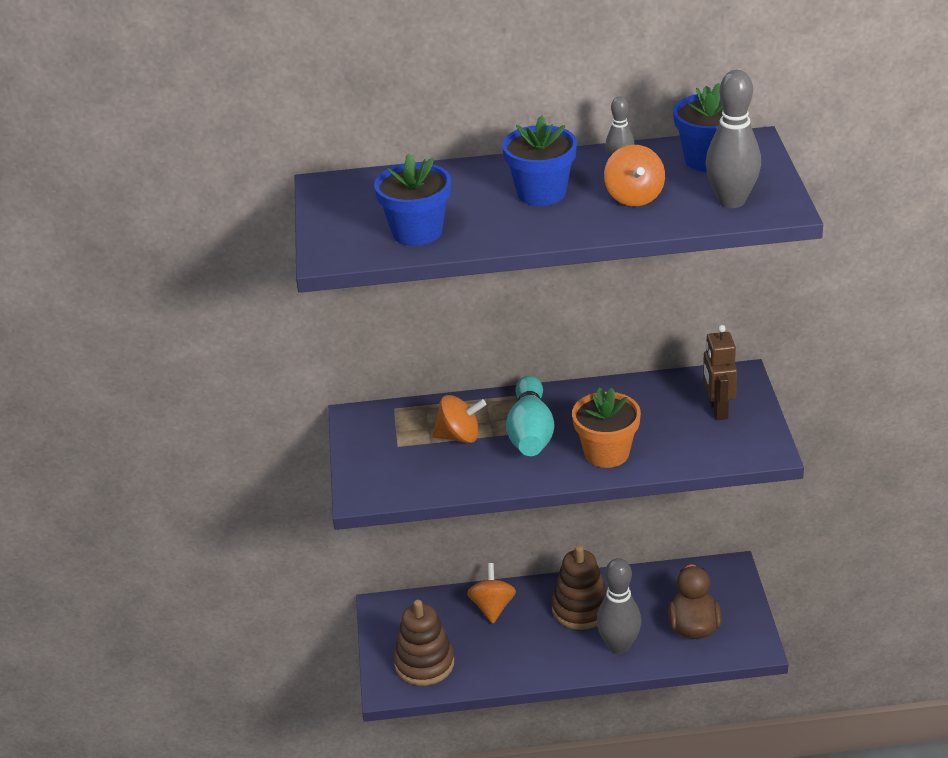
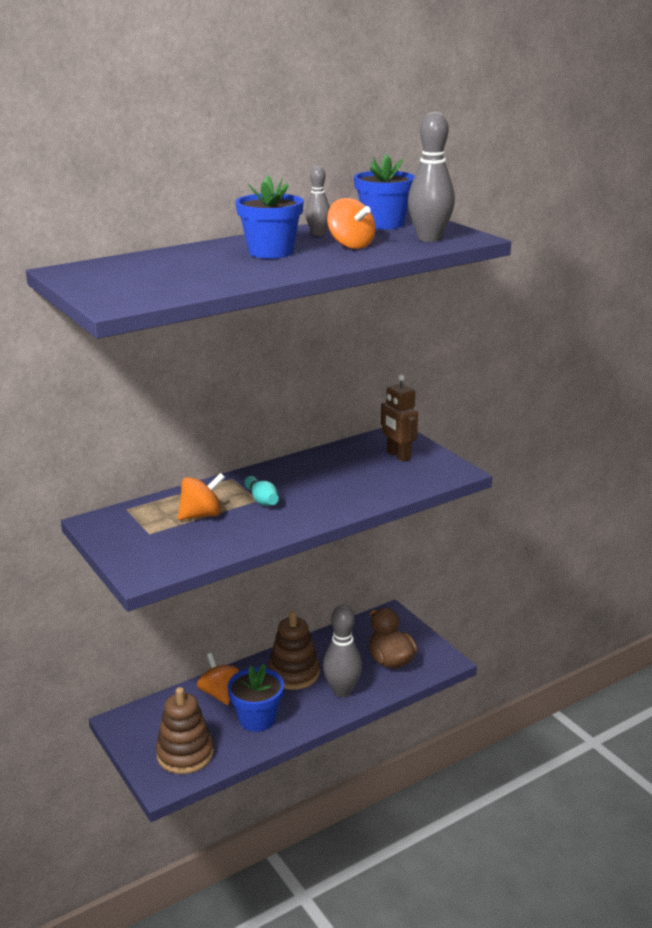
camera: 30 degrees left, 10 degrees down
blue flower pot [374,154,451,246] -> blue flower pot moved to [227,664,284,732]
turquoise bowling pin [506,376,555,456] -> turquoise bowling pin [244,476,279,506], size x0.56
orange flower pot [572,388,641,468] -> none

